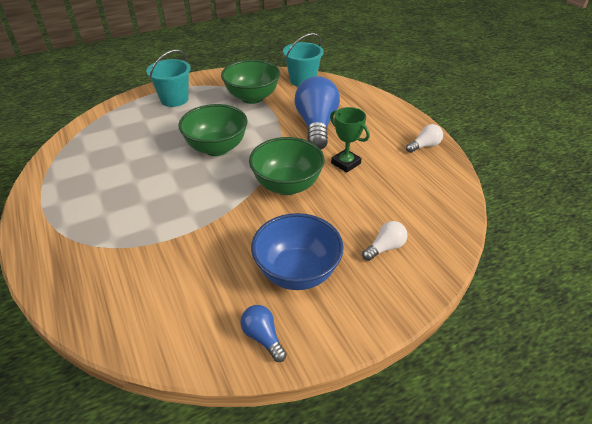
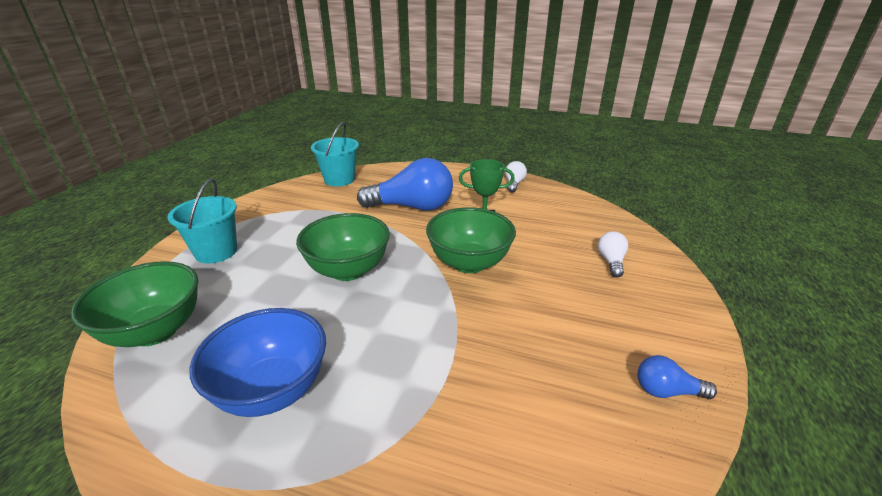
camera: 45 degrees left, 10 degrees down
green bowl [221,60,280,104] -> green bowl moved to [71,261,198,347]
blue bowl [251,213,344,290] -> blue bowl moved to [189,308,326,417]
blue light bulb [295,76,340,150] -> blue light bulb turned 135 degrees clockwise [357,158,453,211]

